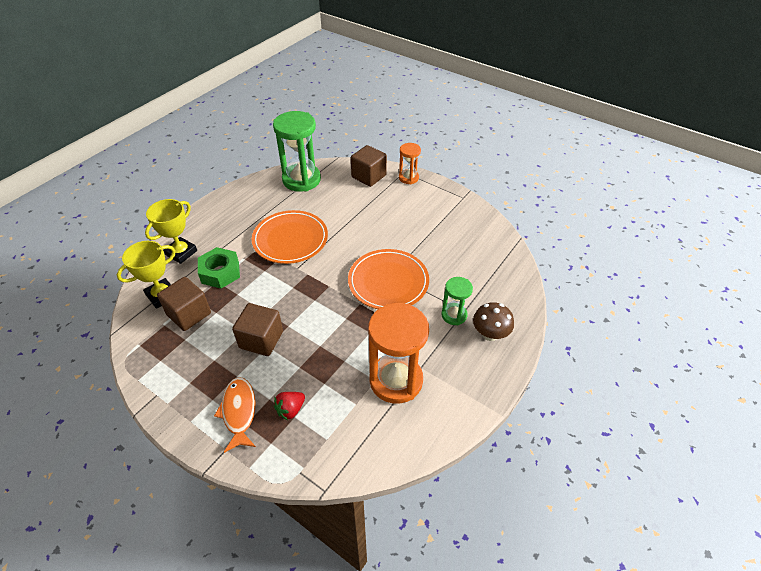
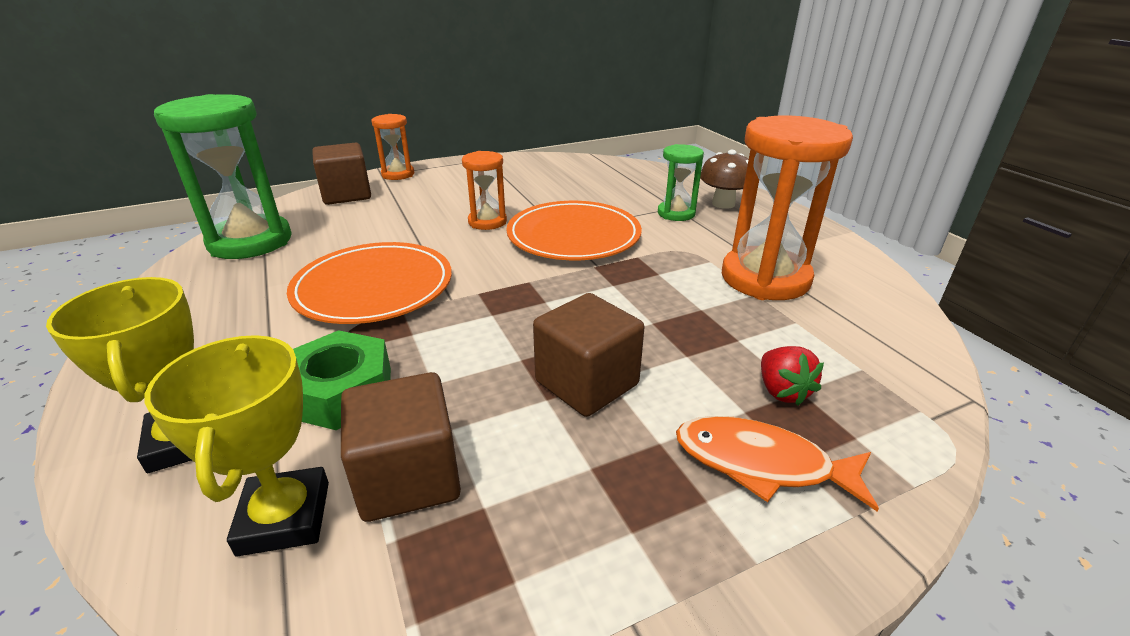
camera: 60 degrees left, 15 degrees down
none -> orange hourglass [462,151,507,230]

